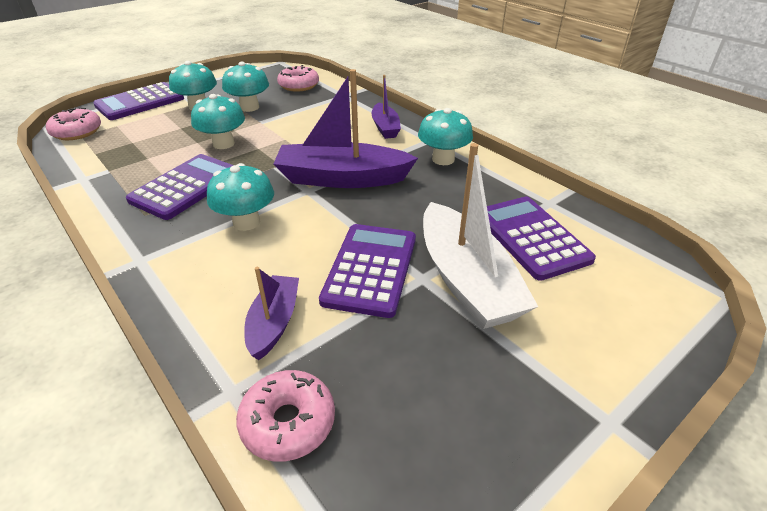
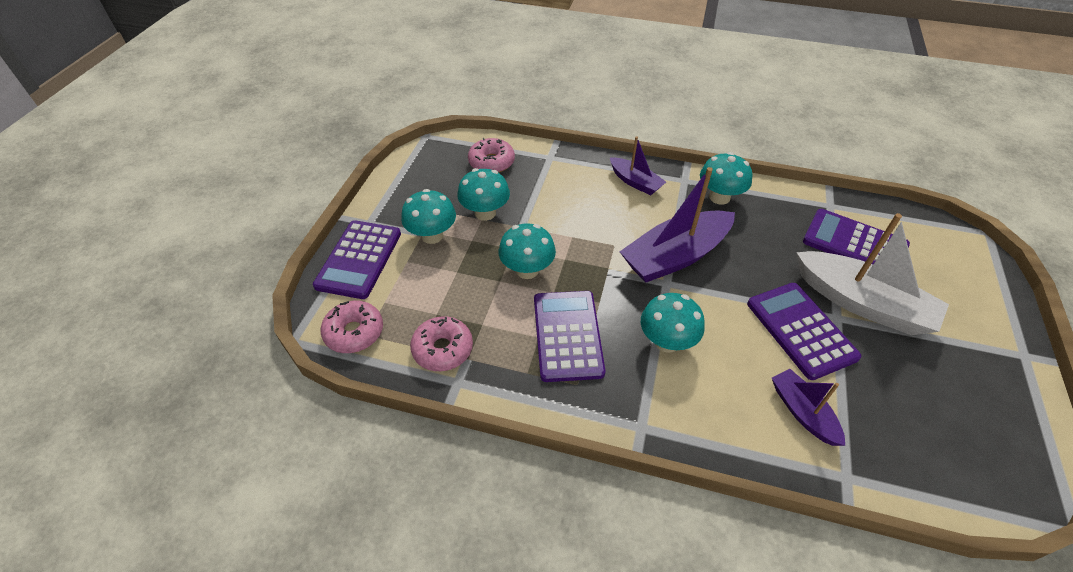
camera: 35 degrees left, 10 degrees up
pink donut [236,370,335,462] -> pink donut moved to [410,316,473,371]

